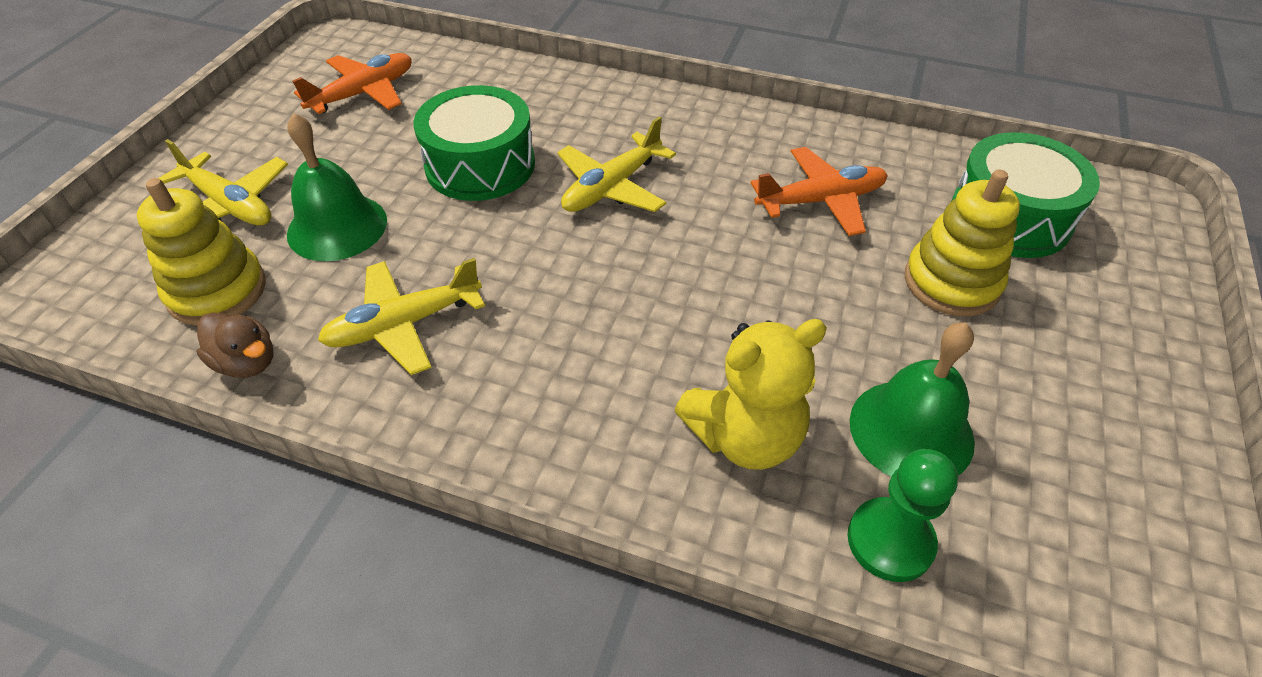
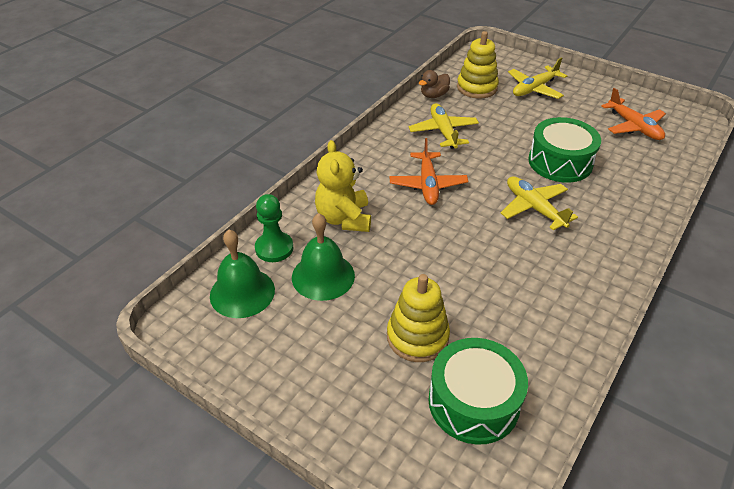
camera: 105 degrees right, 5 degrees down
green bell [287,113,387,261] -> green bell moved to [210,230,275,318]
orange plane [751,147,888,236] -> orange plane moved to [389,138,468,205]

